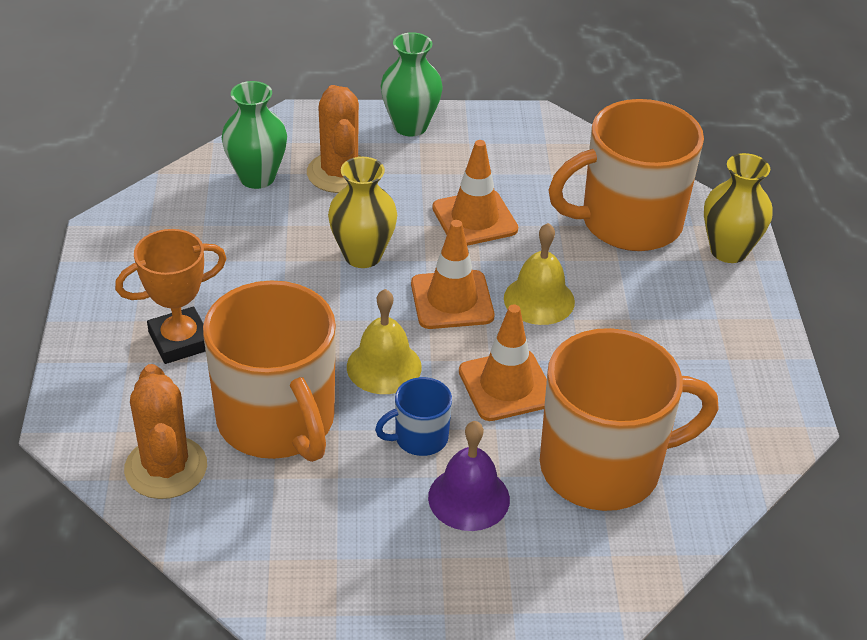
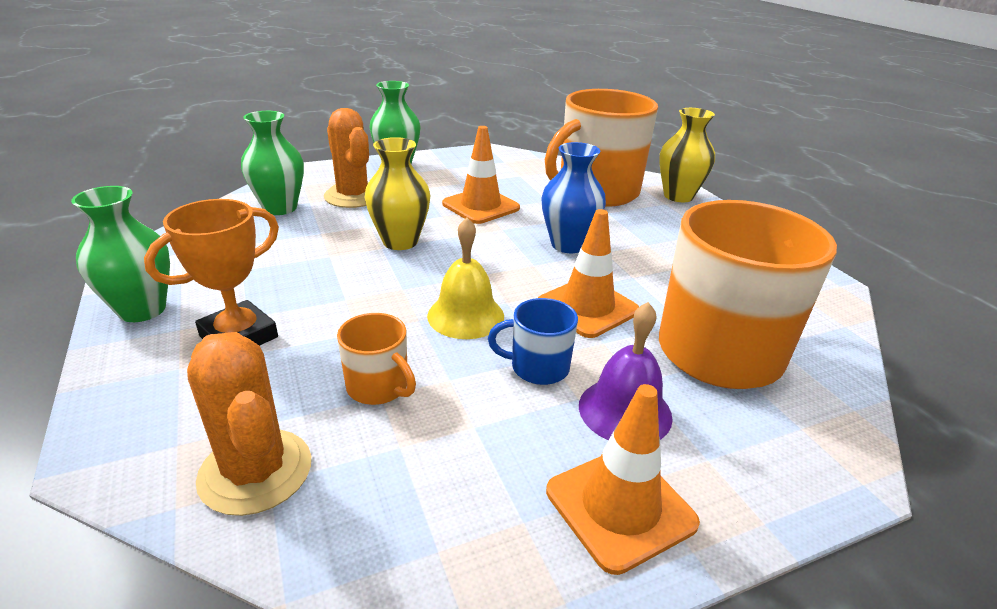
camera: 20 degrees left, 10 degrees down
orange mug [203,280,336,462] -> orange mug [337,313,416,405], size x0.45
blue mug [375,377,452,456] -> blue mug turned 45 degrees clockwise [488,298,578,385]
orange traffic cone [411,220,495,329] -> orange traffic cone moved to [546,384,700,575]
yellow bell [504,223,575,325] -> blue vase [541,142,606,253]
none -> green vase [71,186,170,322]

